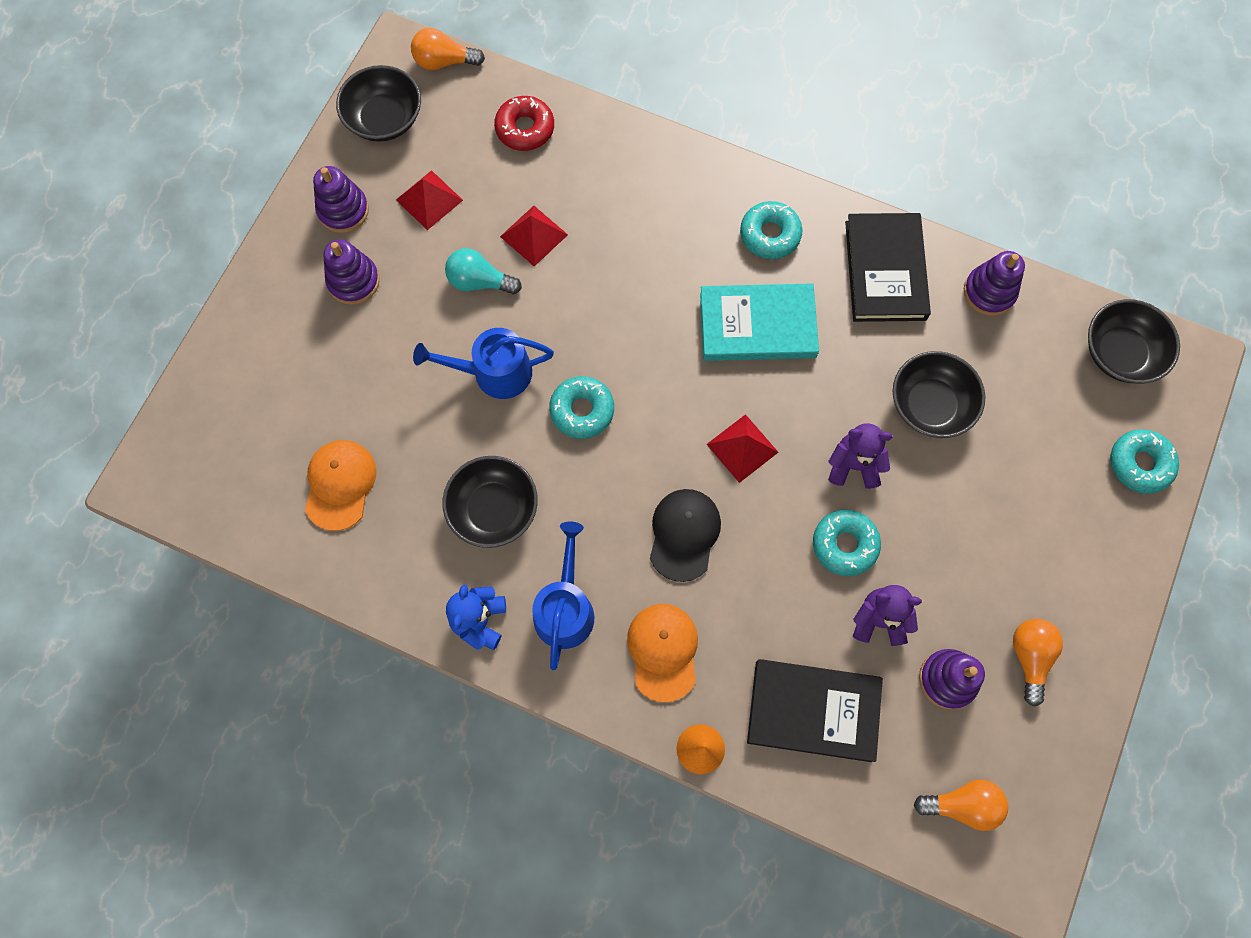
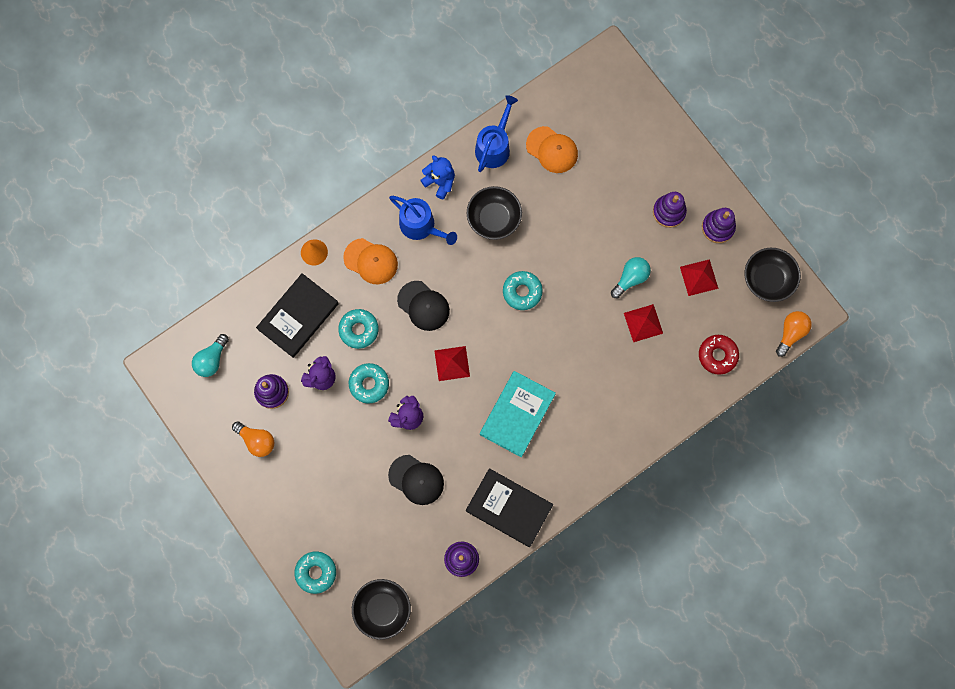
camera: 120 degrees right, 5 degrees up
blue watering can [413,328,554,399] -> blue watering can moved to [475,95,518,172]
turquoise donut [740,201,803,259] -> turquoise donut moved to [338,309,379,349]
black bowl [893,351,986,438] -> black cap [388,455,444,505]
orange light bulb [914,780,1008,831] -> turquoise light bulb [192,334,229,377]

